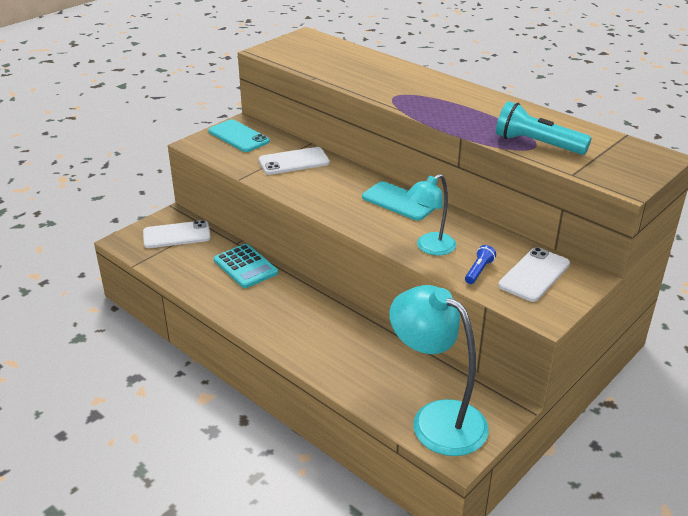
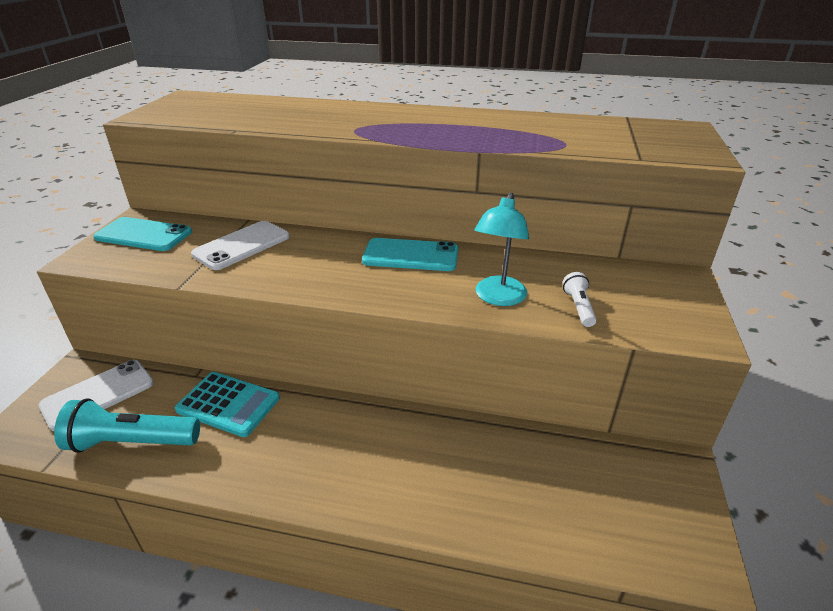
camera: 30 degrees left, 0 degrees up
turquoise lamp [389,285,489,456] -> none
blue flashlight [465,245,496,284] -> white flashlight [563,272,597,327]
turquoise flashlight [496,101,592,155] -> turquoise flashlight moved to [54,399,200,453]
white phone [498,247,570,302] -> none

